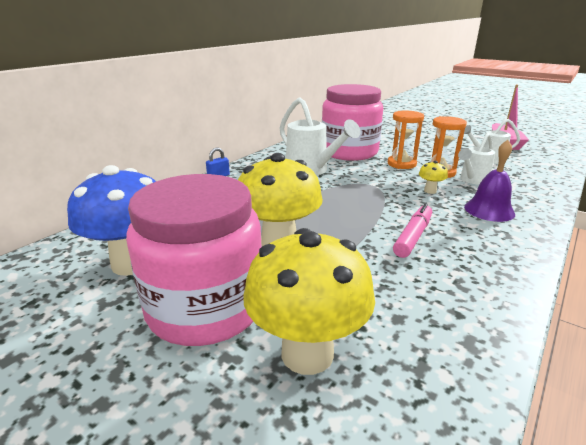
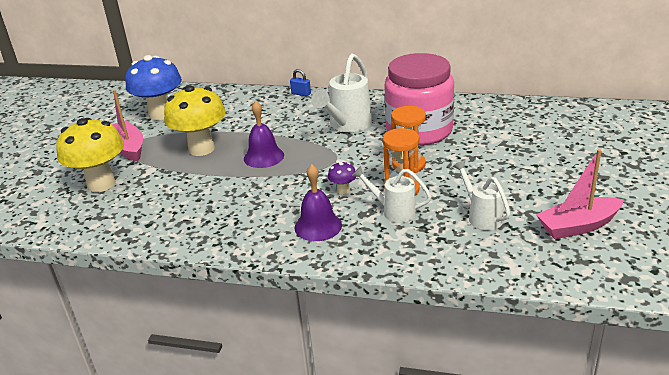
camera: 70 degrees right, 5 degrees up
pink jar [126,174,262,346] -> pink boat [112,90,143,162]
pink marker [393,203,432,258] -> none
yellow mushroom [419,161,448,194] -> purple mushroom [328,161,356,195]
none -> purple bell [244,101,284,168]

